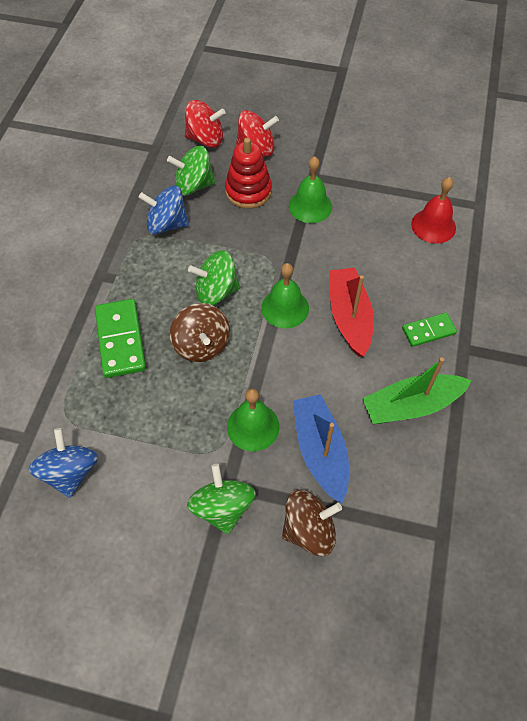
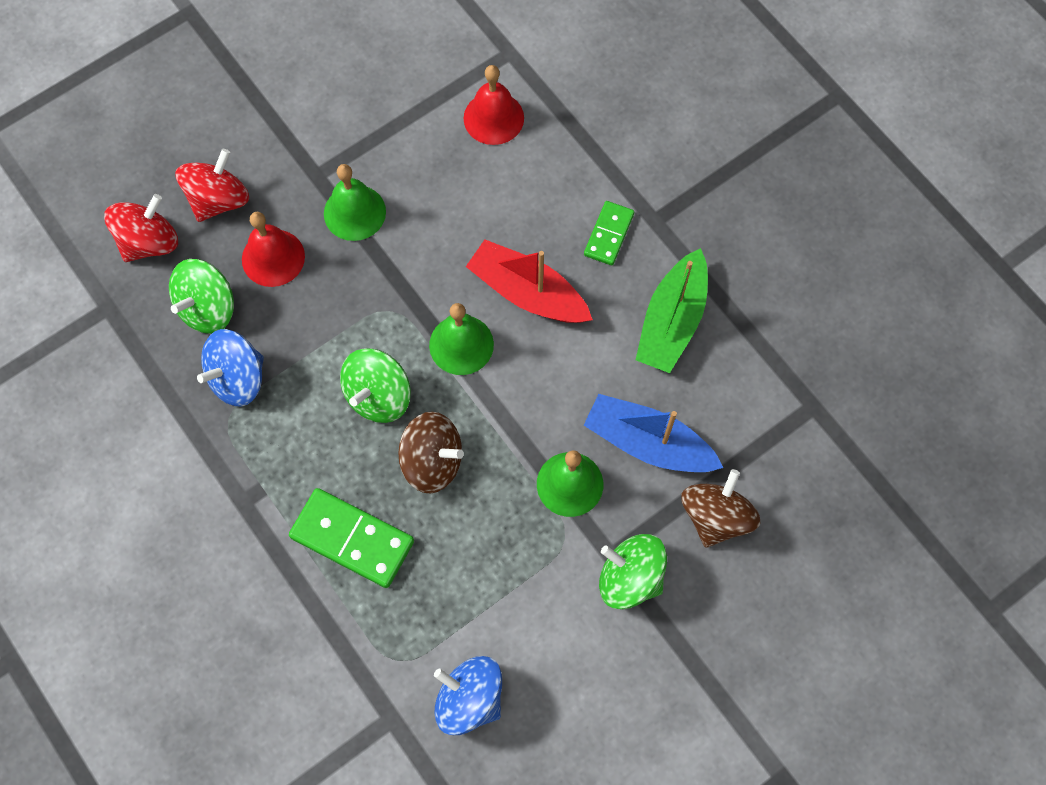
camera: 50 degrees left, 10 degrees up
red stacking toy [225,138,272,209] -> red bell [242,212,305,287]

